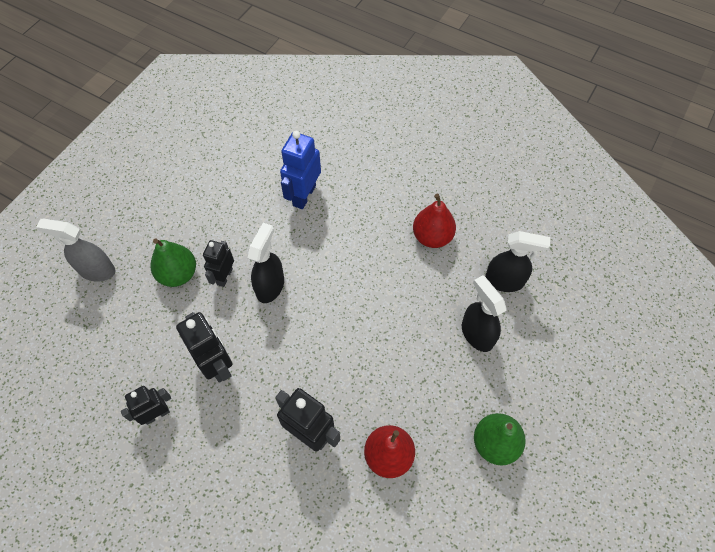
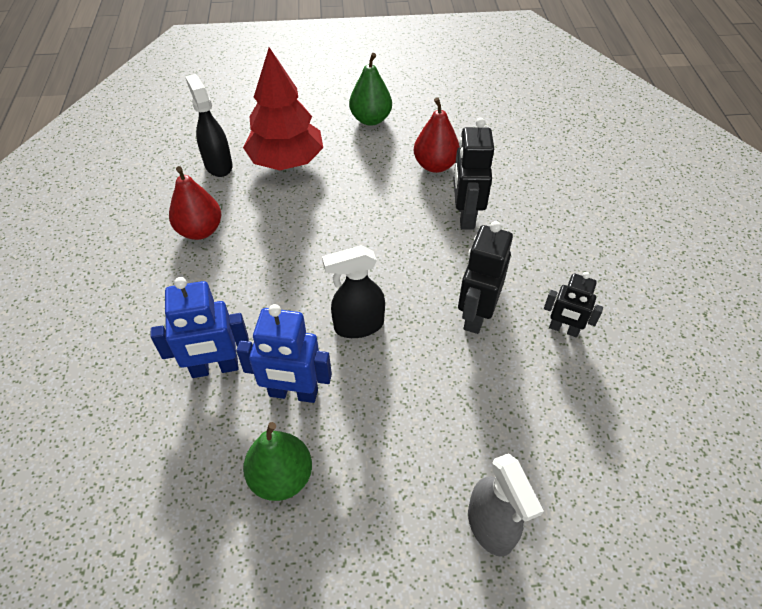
camera: 125 degrees left, 10 degrees down
green pear [151,239,196,287] -> green pear moved to [243,422,312,501]
black robot [203,240,234,287] -> none
black spray bottle [462,275,507,352] -> red tree [243,47,323,170]
none -> blue robot [236,304,332,403]

